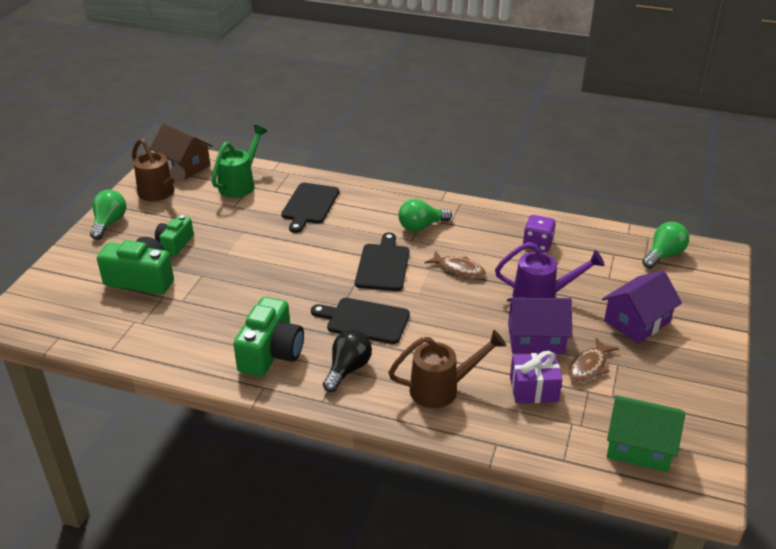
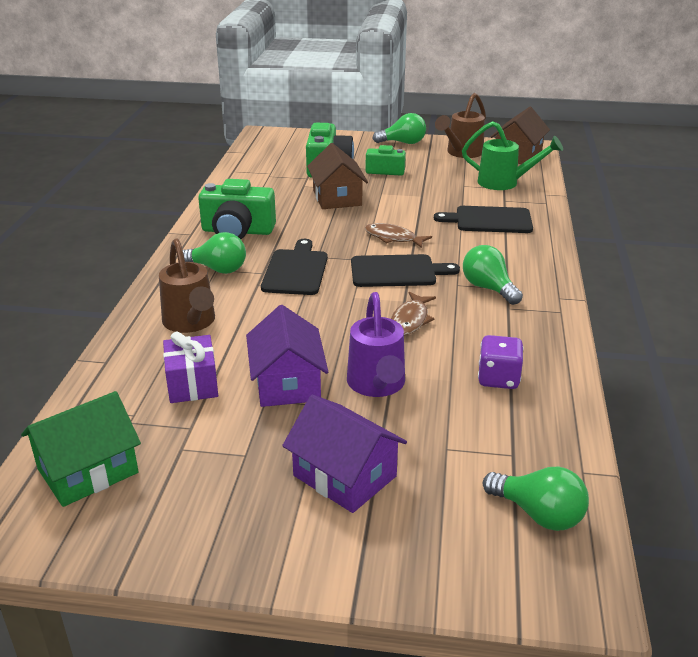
camera: 80 degrees right, 5 degrees down
black light bulb [323,330,372,392] -> green light bulb [183,232,246,274]
brown fish [568,338,619,383] -> brown fish moved to [364,223,432,248]
green house [607,395,685,472] -> green house turned 45 degrees clockwise [21,391,141,507]
none -> brown house [307,143,368,209]

